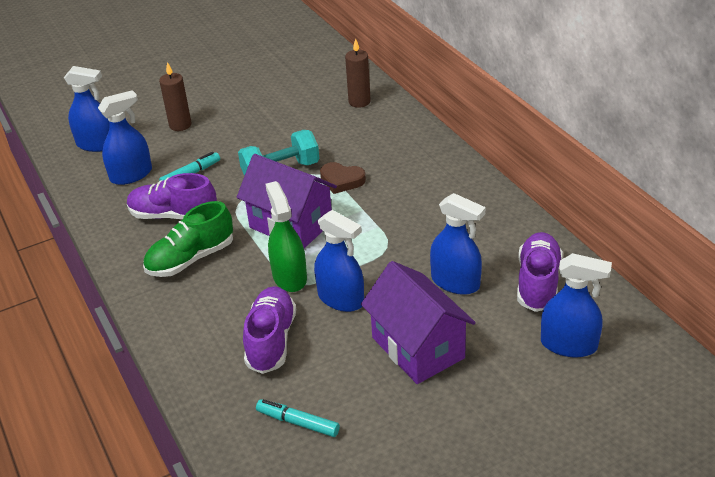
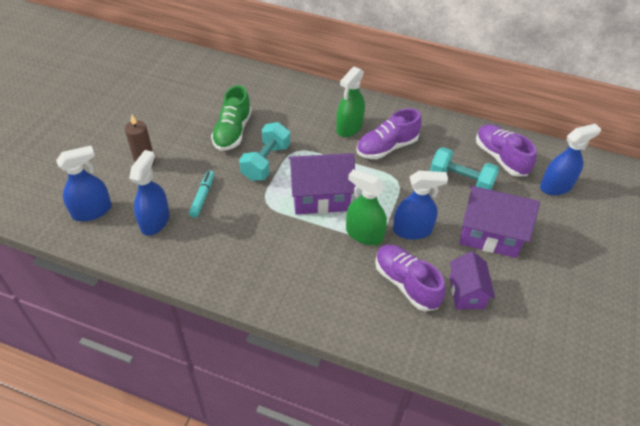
camera: 45 degrees left, 10 degrees up
purple shoe [127,173,217,220] -> purple shoe moved to [356,108,421,159]
green shoe [143,201,233,277] -> green shoe moved to [211,85,252,151]
turquoise marker [256,399,340,437] -> none
brown heart [320,162,366,194] -> none
brown candle [345,38,371,108] -> none
blue spray bottle [430,193,486,295] -> turquoise dumbbell [430,147,499,190]
none -> green spray bottle [336,67,365,137]
none -> purple house [450,251,495,309]

